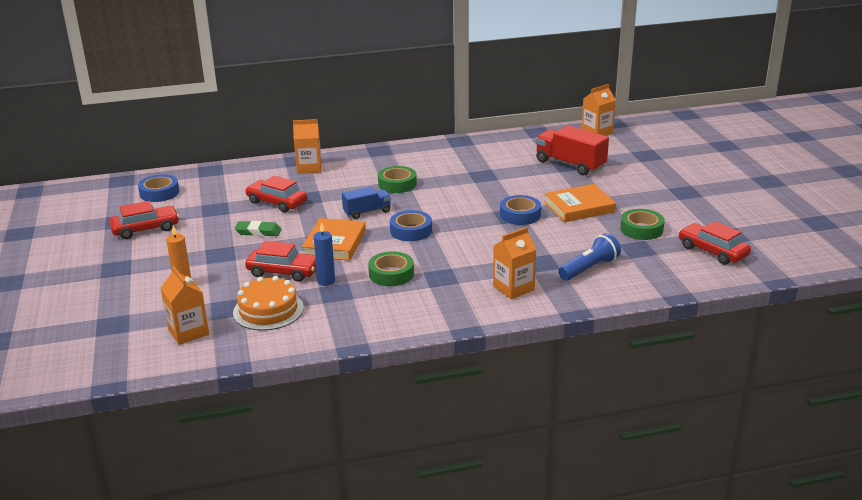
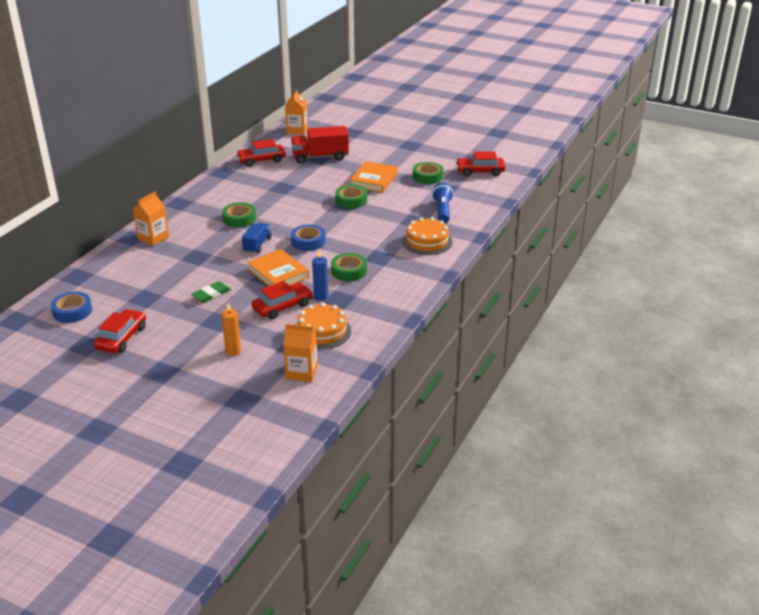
camera: 50 degrees left, 5 degrees up
red car [245,176,307,212] -> red car moved to [236,139,286,167]
orange carton [493,227,537,299] -> orange cake [402,217,452,255]
blue tape [500,195,541,225] -> green tape [335,185,367,209]

